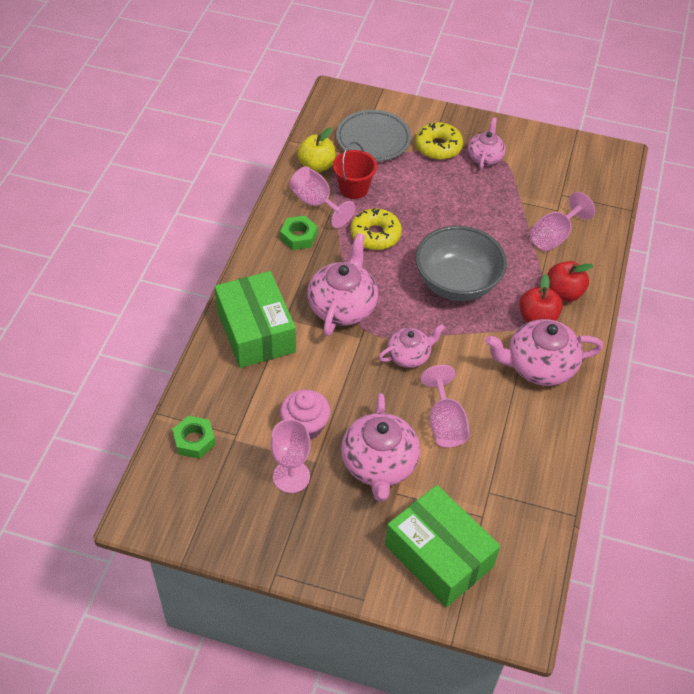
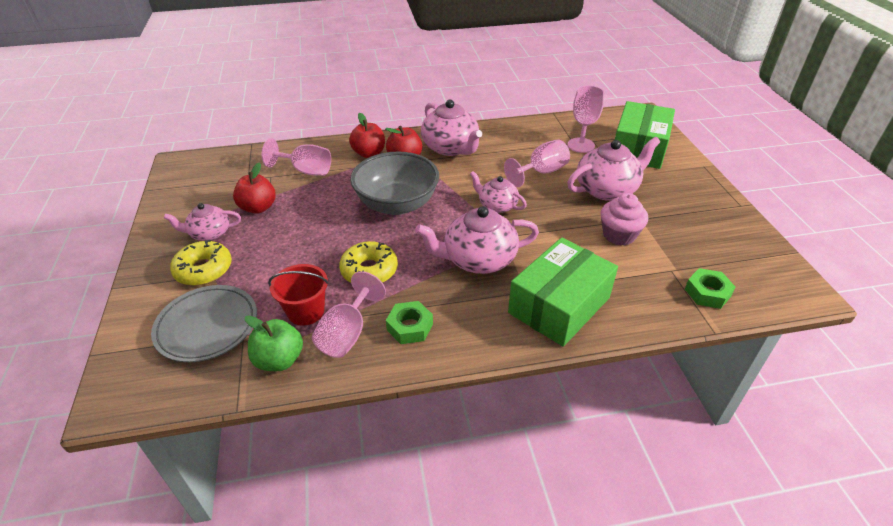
camera: 115 degrees left, 10 degrees down
pink goblet [271,419,311,493] -> pink goblet moved to [568,86,604,153]
yellow apple [297,128,336,172] -> green apple [245,316,303,371]
none -> red apple [233,163,276,214]

